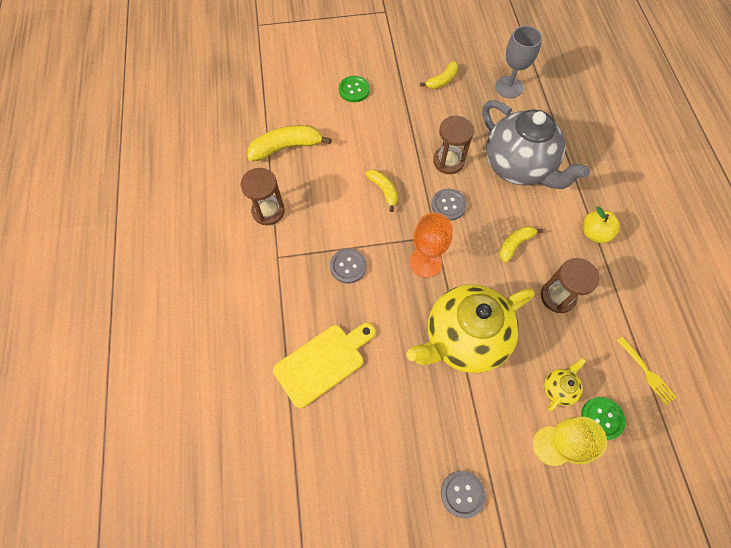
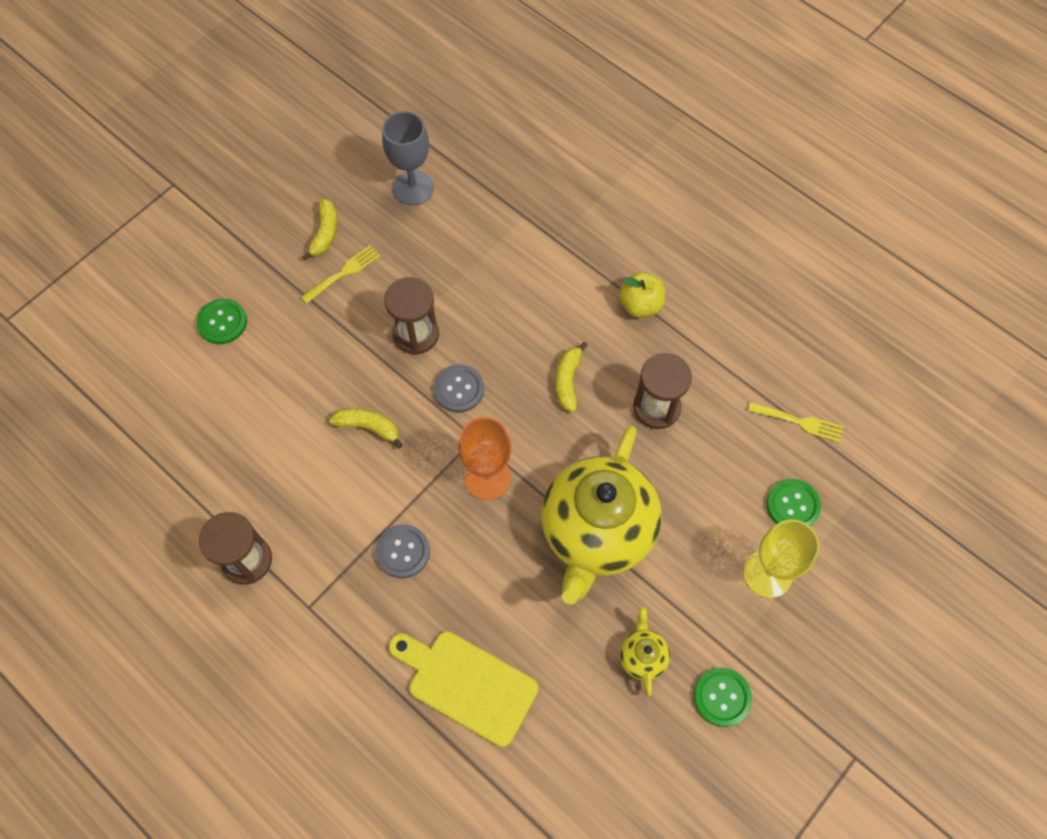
camera: 40 degrees left, 0 degrees up
yellow banana [248,125,332,161] -> none
yellow cutting board [273,323,375,408] -> yellow cutting board turned 75 degrees counterclockwise [389,631,539,747]
grey button [441,471,486,519] -> green button [694,668,752,727]
grey teapot [482,100,590,189] -> none
yellow teapot [544,358,586,411] -> yellow teapot moved to [620,607,670,697]
none -> yellow fork [301,245,380,304]

